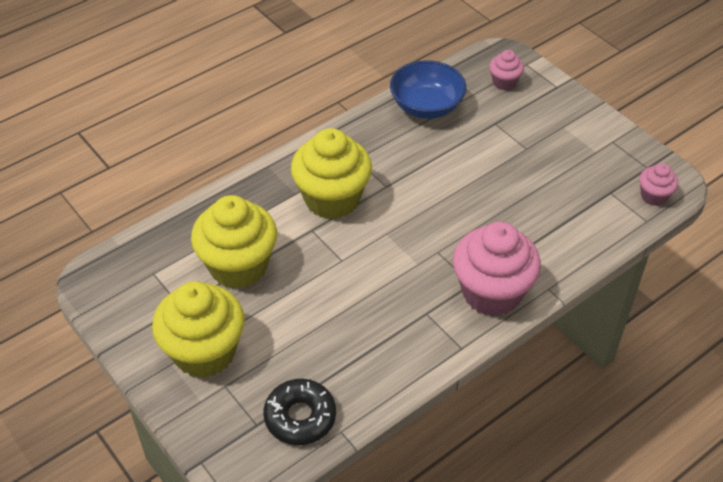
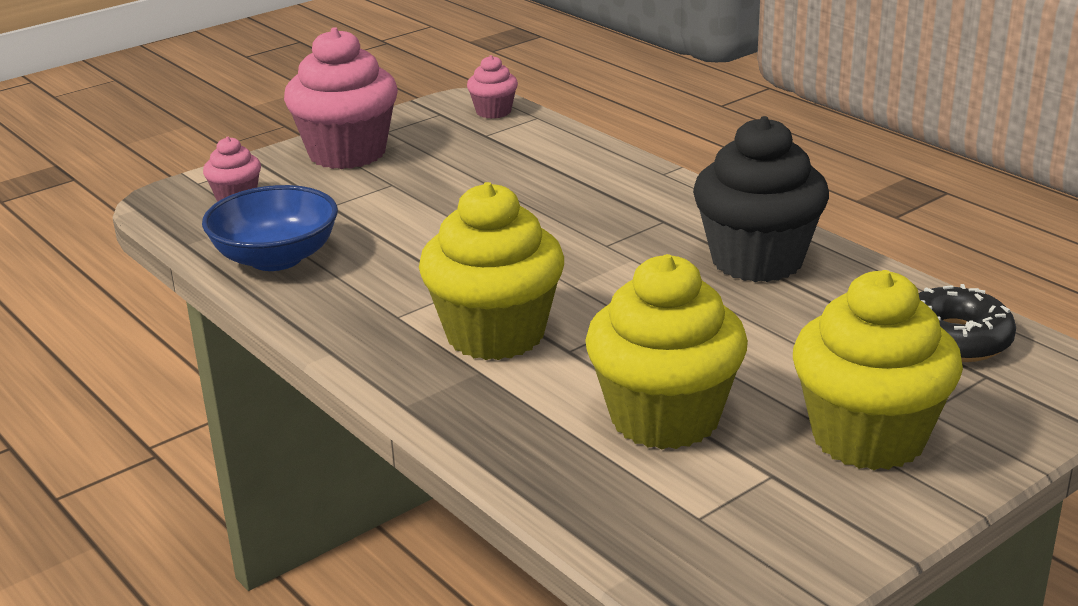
camera: 90 degrees left, 20 degrees down
pink cupcake [453,222,541,316] -> pink cupcake moved to [284,27,398,169]
none -> black cupcake [693,116,829,282]

